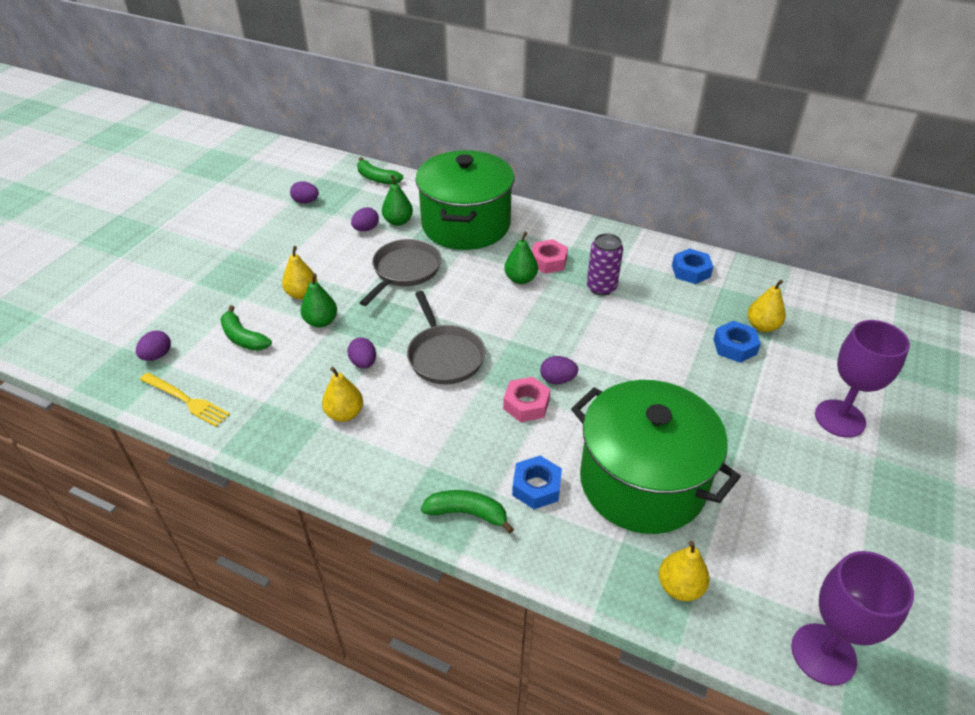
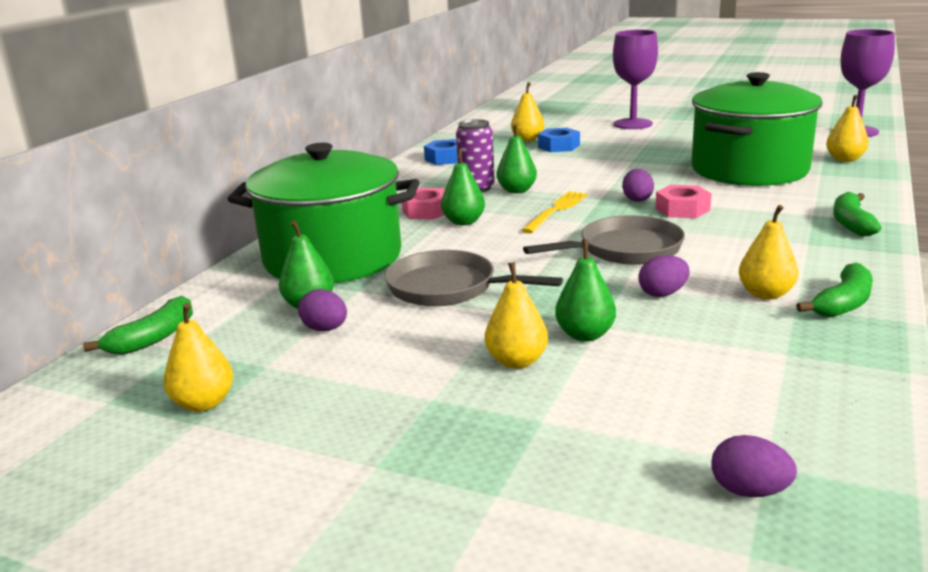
camera: 90 degrees left, 20 degrees down
yellow fork [140,373,230,427] -> yellow fork moved to [521,191,588,233]
green banana [220,305,272,351] -> green banana moved to [796,263,873,318]
purple egg [290,181,319,204] -> yellow pear [163,303,233,412]
blue nut [512,455,562,509] -> none
none -> green pear [497,124,537,193]

